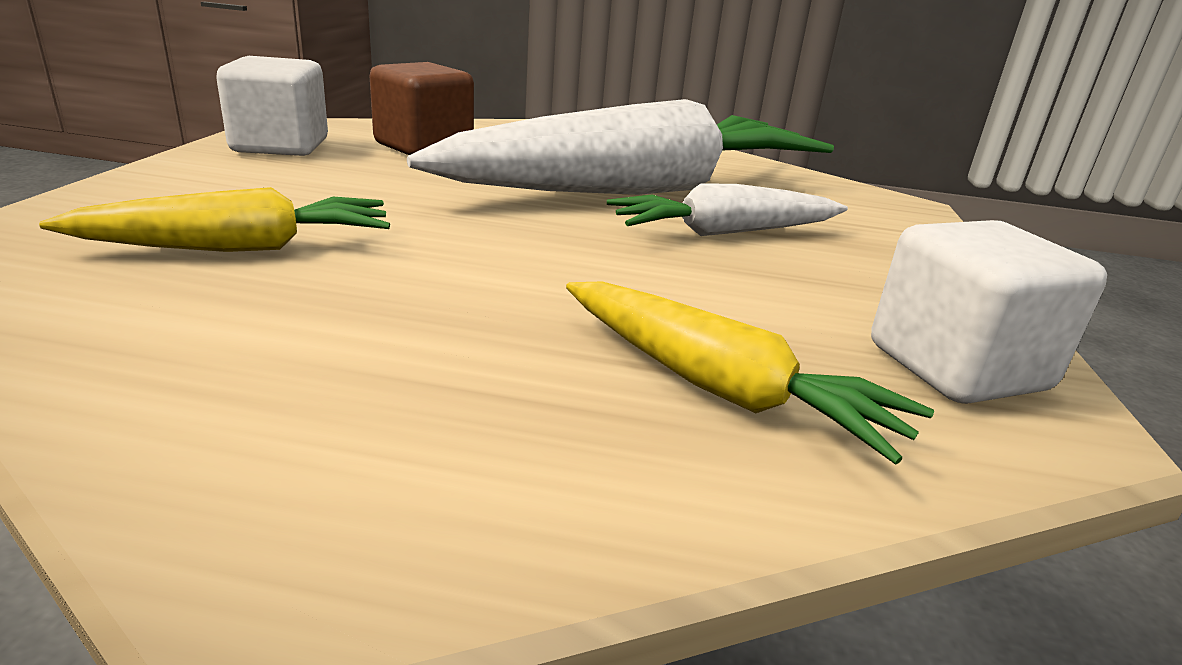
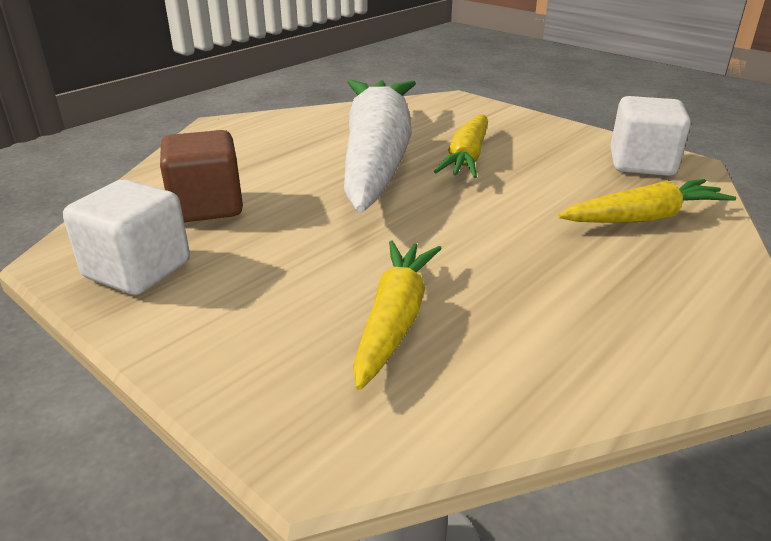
camera: 55 degrees left, 5 degrees up
white carrot [607,183,848,236] -> yellow carrot [434,114,488,178]

